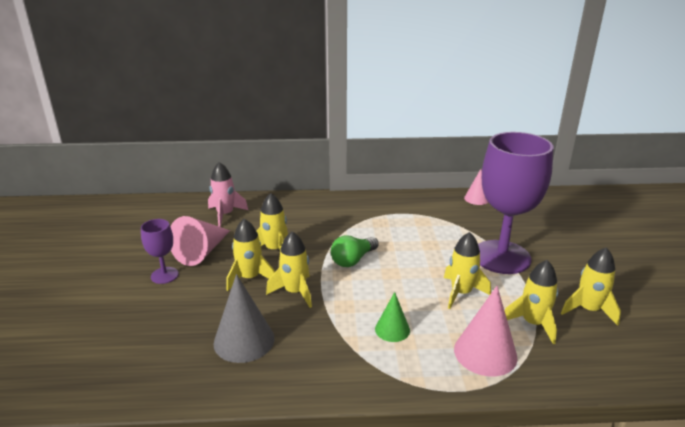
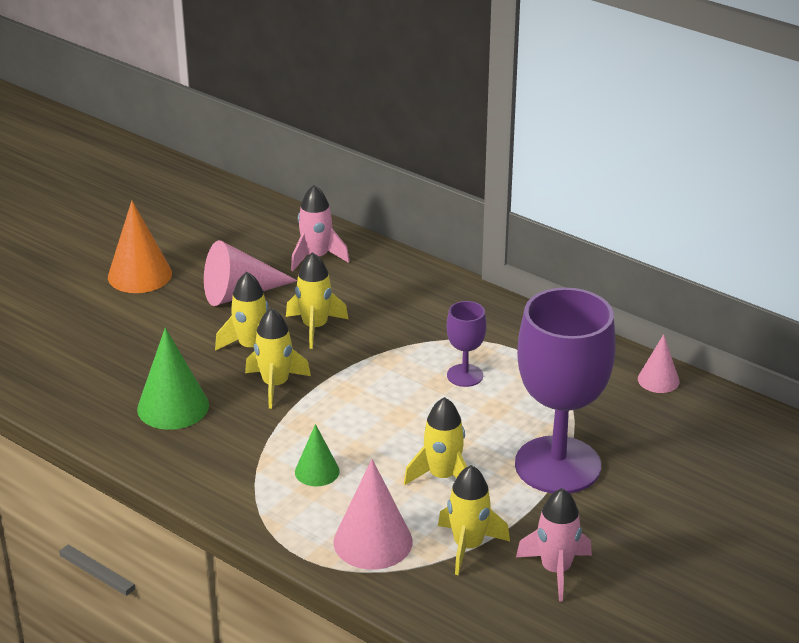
camera: 40 degrees right, 5 degrees up
purple goblet [141,219,179,284] -> purple goblet moved to [447,301,486,387]
grey cone [213,274,275,363] -> green cone [137,328,209,430]
green light bulb [331,235,379,267] -> none
yellow rocket [561,247,621,326] -> pink rocket [516,488,592,601]
none -> orange cone [108,201,172,293]

